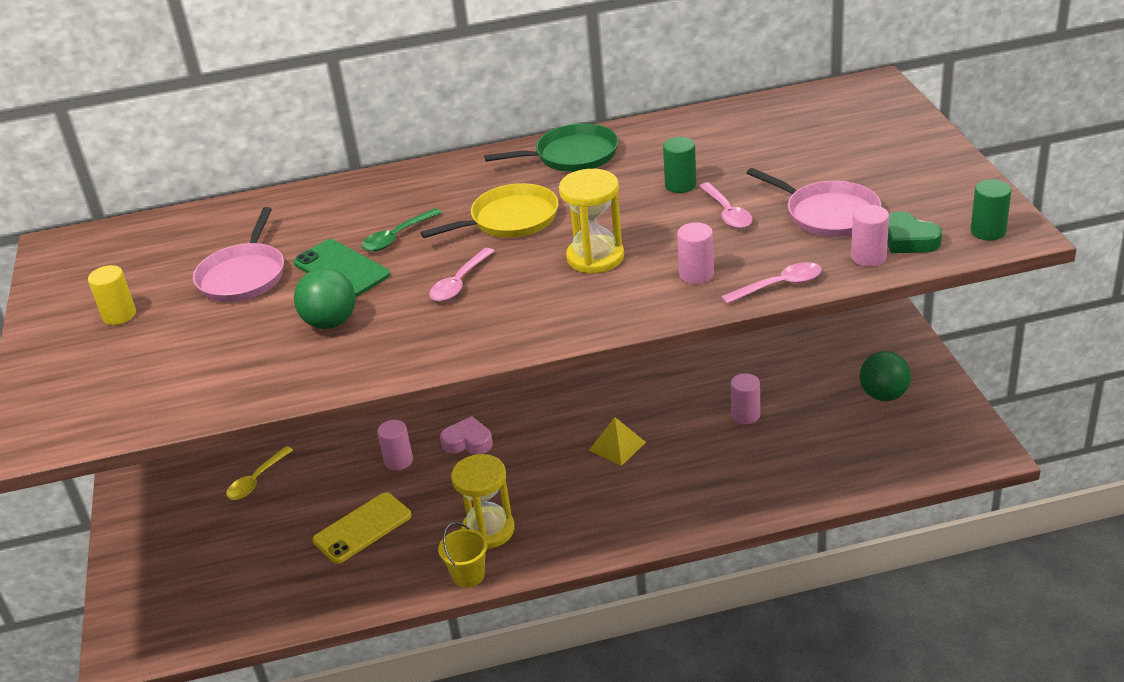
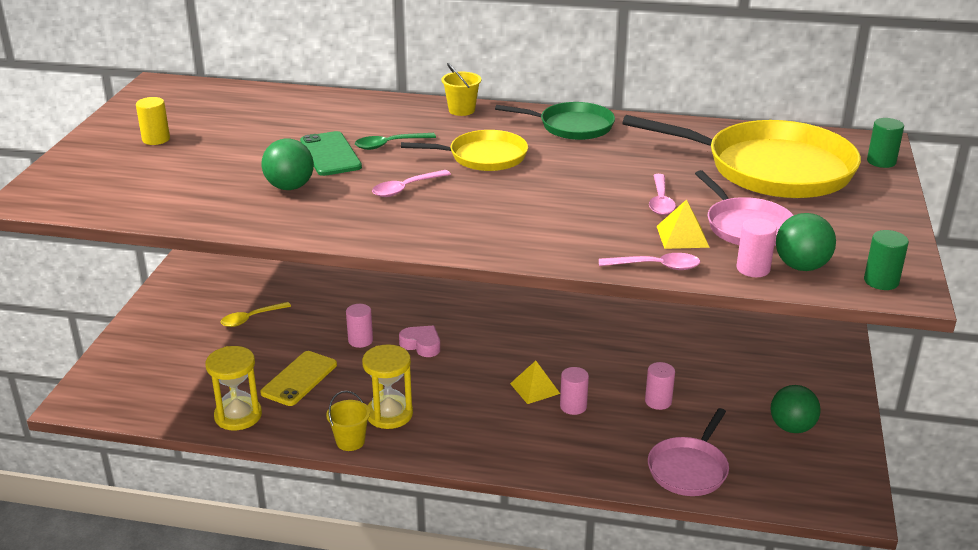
camera: 20 degrees right, 5 degrees down
pink pan [193,207,284,302] -> pink pan moved to [648,408,729,496]
yellow phone [312,492,411,564] -> yellow phone turned 45 degrees counterclockwise [260,351,337,406]
yellow hourglass [559,169,624,274] -> yellow hourglass moved to [206,346,262,430]
green cylinder [663,137,697,193] -> green cylinder moved to [867,118,904,168]
pink cylinder [677,222,714,284] -> pink cylinder moved to [560,367,589,415]
green heart [887,211,942,253] -> green ball [776,213,836,271]
none -> yellow bucket [441,63,481,116]
none -> yellow pan [622,115,861,198]
none -> yellow pyramid [657,199,710,249]

